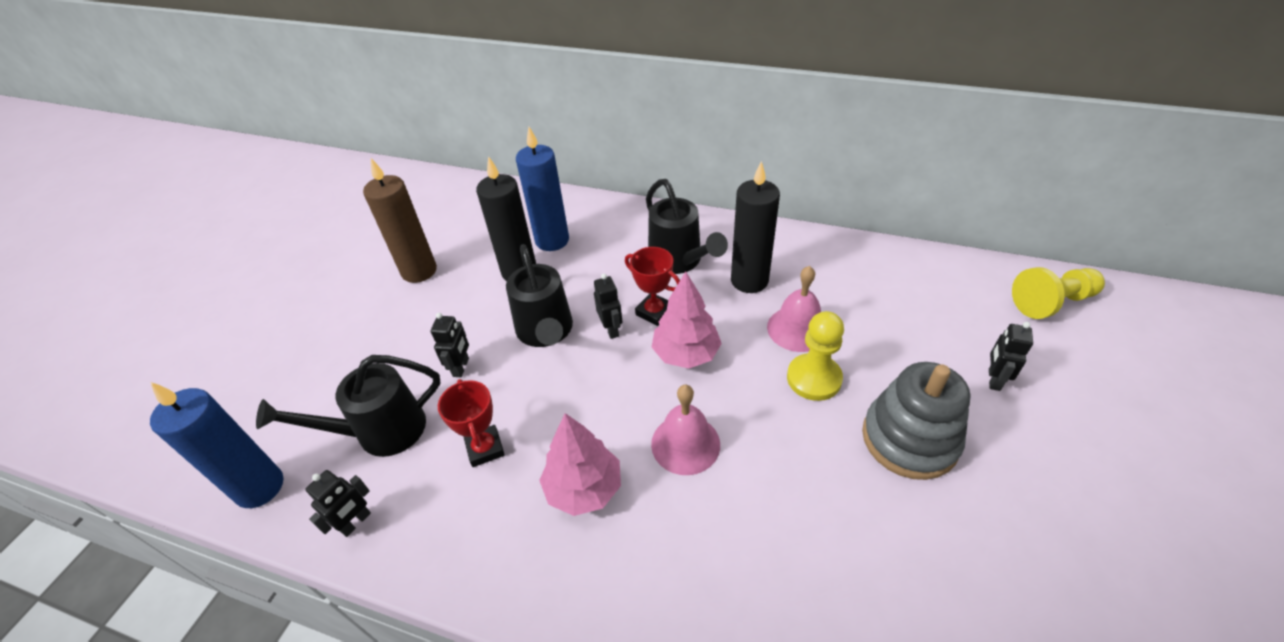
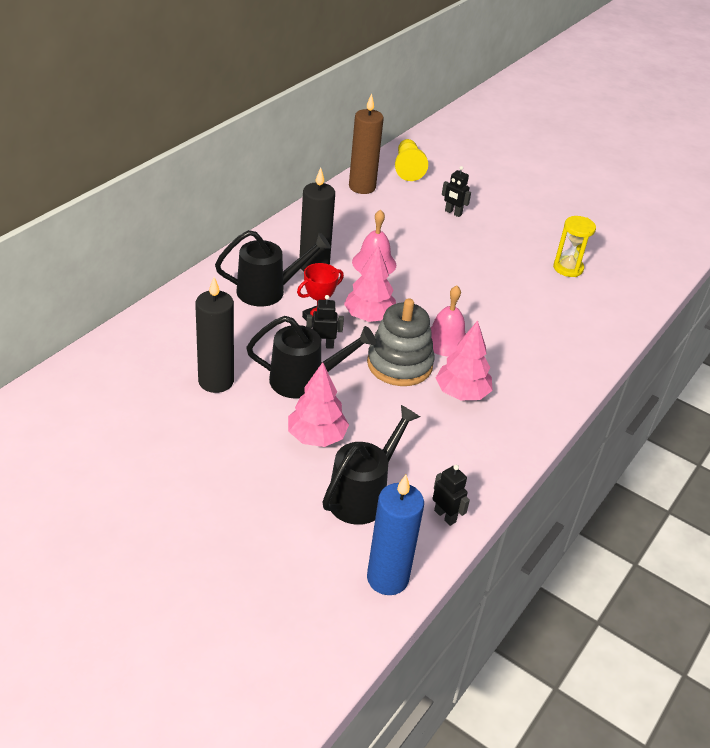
camera: 80 degrees left, 5 degrees down
black watering can [256,355,441,457] -> black watering can turned 135 degrees counterclockwise [322,405,420,525]
brown candle [363,158,437,283] -> brown candle moved to [349,94,384,194]
black robot [431,313,469,377] -> pink tree [288,362,349,447]
red trophy [438,379,505,467] -> none
blue candle [516,127,569,251] -> none
yellow pawn [787,311,844,401] -> none
grey stacking toy [862,362,971,480] -> grey stacking toy moved to [367,298,435,386]
none -> yellow hourglass [553,216,596,277]

